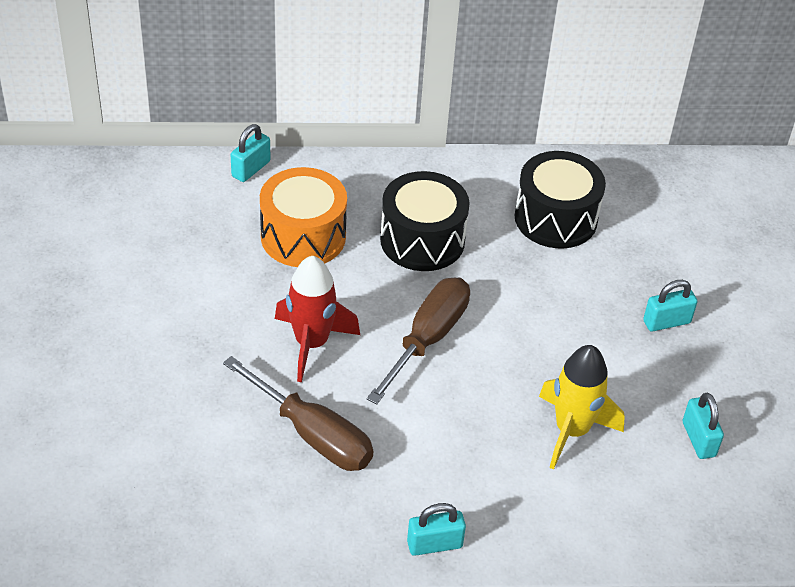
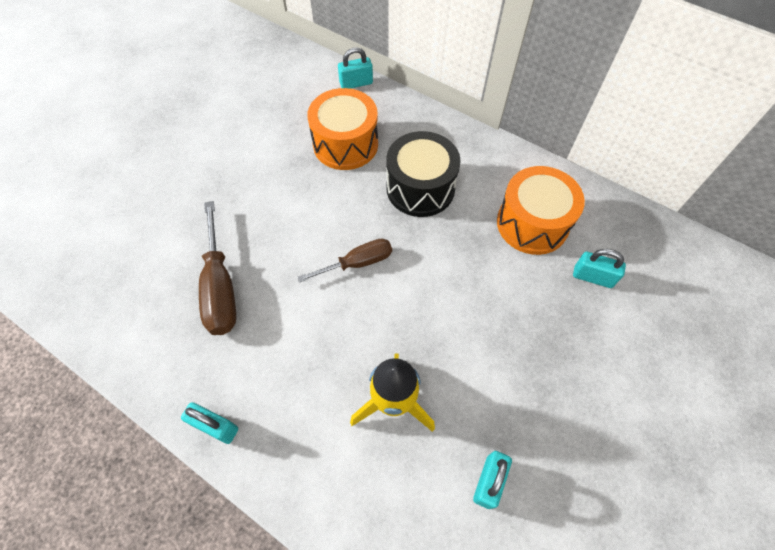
camera: 40 degrees right, 15 degrees up
red rocket [275,255,360,382] -> none
brown screwdriver [367,277,470,405] -> brown screwdriver [297,238,392,283], size x0.66
black drum [515,151,606,248] -> orange drum [497,166,585,255]
turquoise padlock [643,280,697,331] -> turquoise padlock moved to [573,249,626,288]

